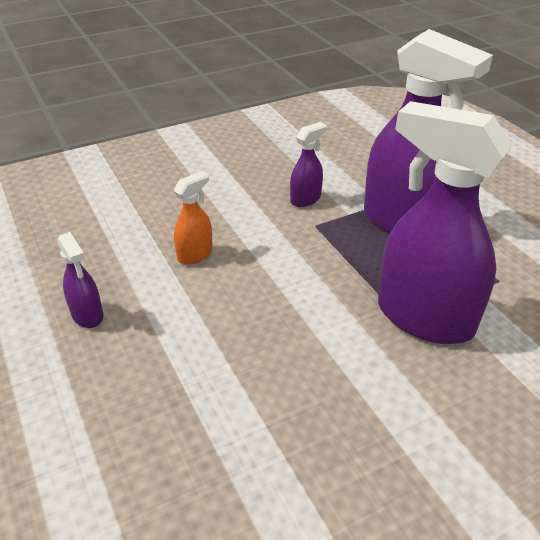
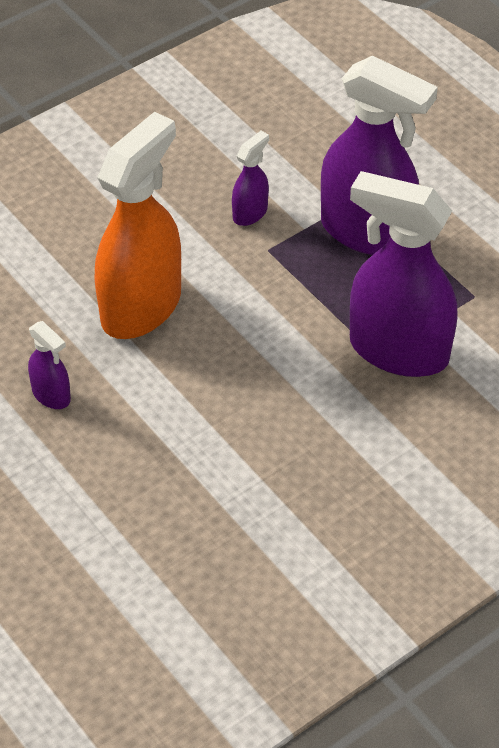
camera: 10 degrees left, 10 degrees up
orange spray bottle [173,171,213,265] -> orange spray bottle [95,112,181,339], size x2.23

